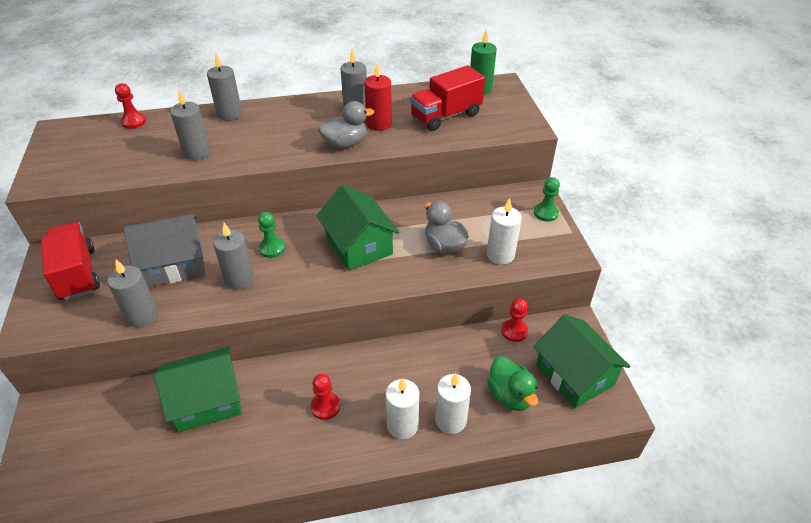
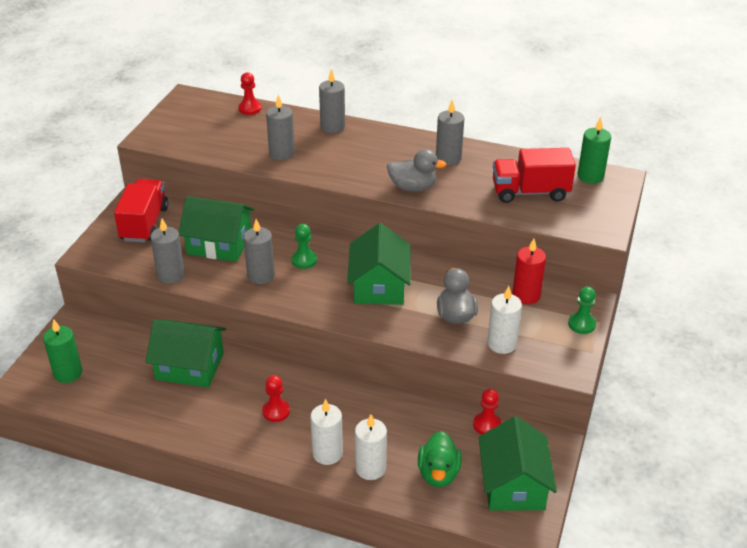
camera: 30 degrees right, 5 degrees down
grey house [123,214,205,287] -> green house [179,196,254,262]
red candle [364,63,392,131] -> red candle moved to [512,239,546,304]
none -> green candle [43,319,82,383]

